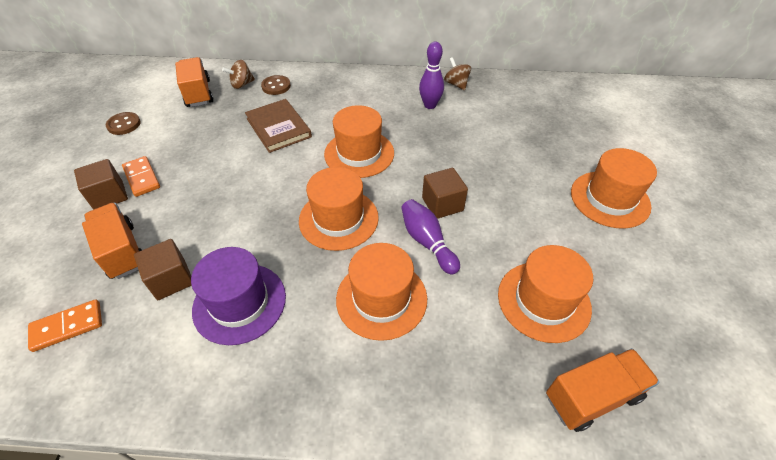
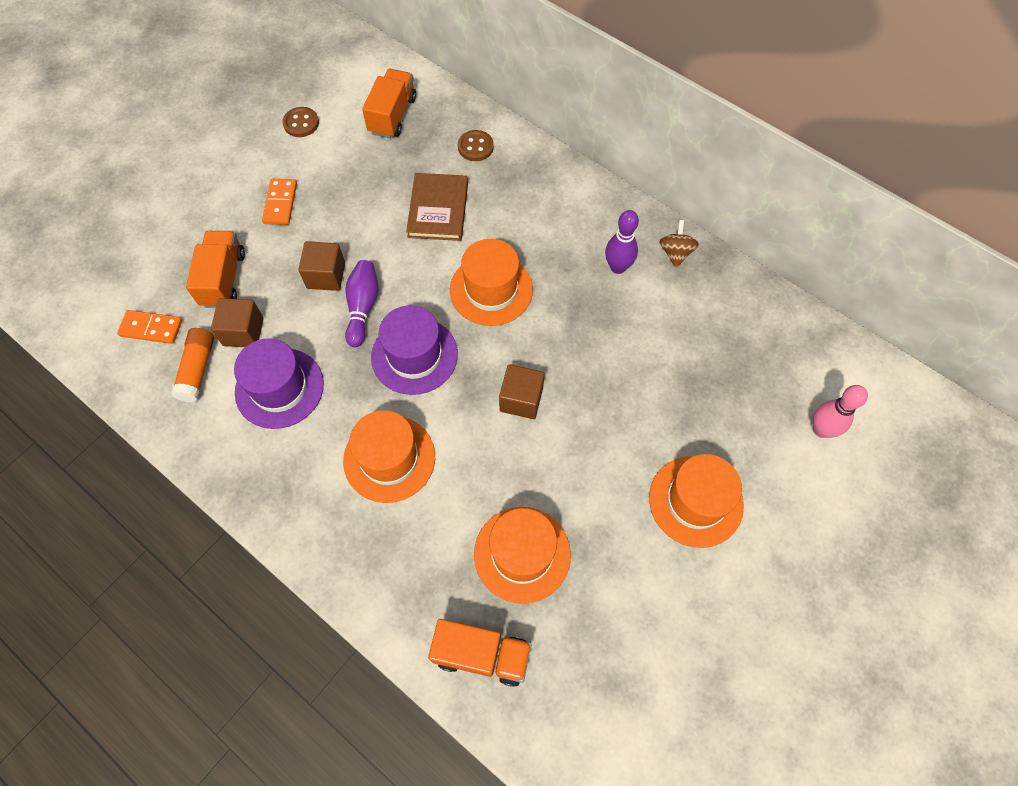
camera: 35 degrees right, 15 degrees up
brown cube [74,159,128,210] -> brown cube moved to [298,241,345,291]
brown spinning top [222,60,255,89] -> none
orange hat [299,167,379,251] -> purple hat [371,305,458,395]
purple bowling pin [401,199,460,275] -> purple bowling pin moved to [345,260,379,347]
none -> orange glue stick [171,328,214,402]
none -> pink bowling pin [813,385,868,438]

